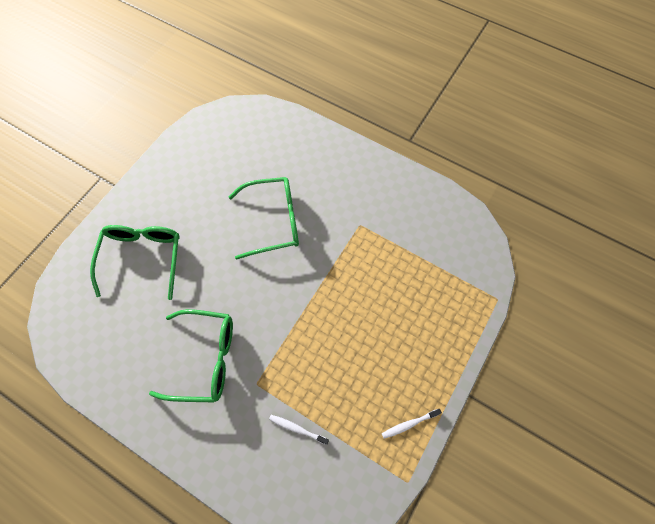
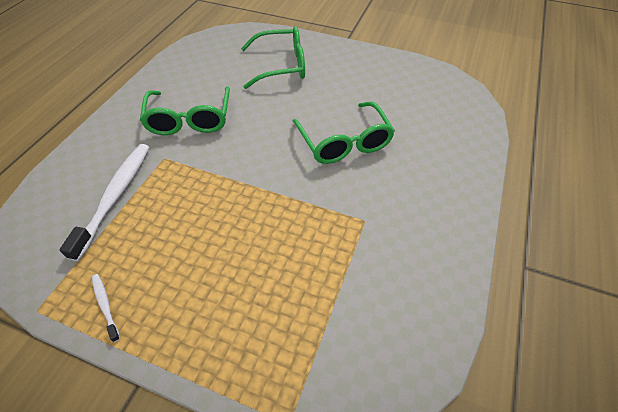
camera: 80 degrees right, 15 degrees down
white toothbrush [269,415,329,445] -> white toothbrush [60,144,149,261], size x2.17

